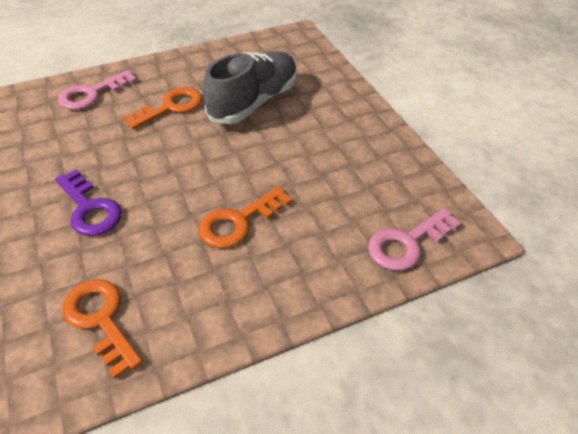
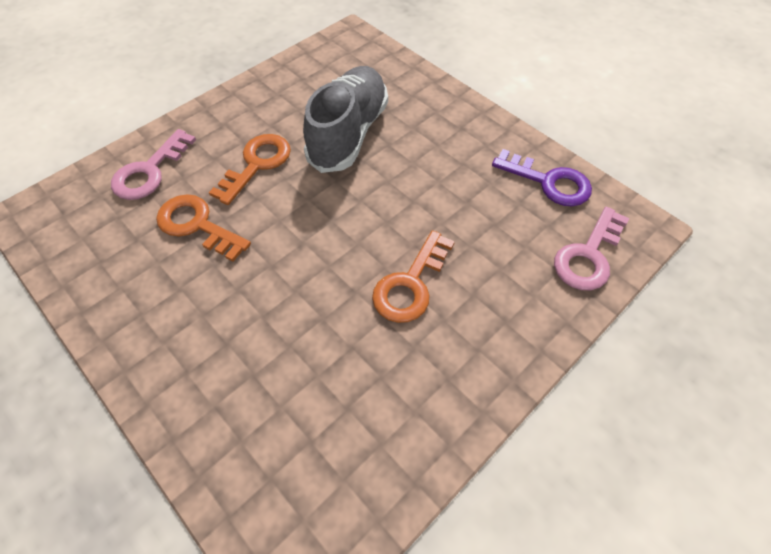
camera: 20 degrees left, 10 degrees up
purple key [55,169,122,236] -> purple key moved to [492,149,592,206]
orange key [62,279,143,379] -> orange key moved to [156,194,251,262]

